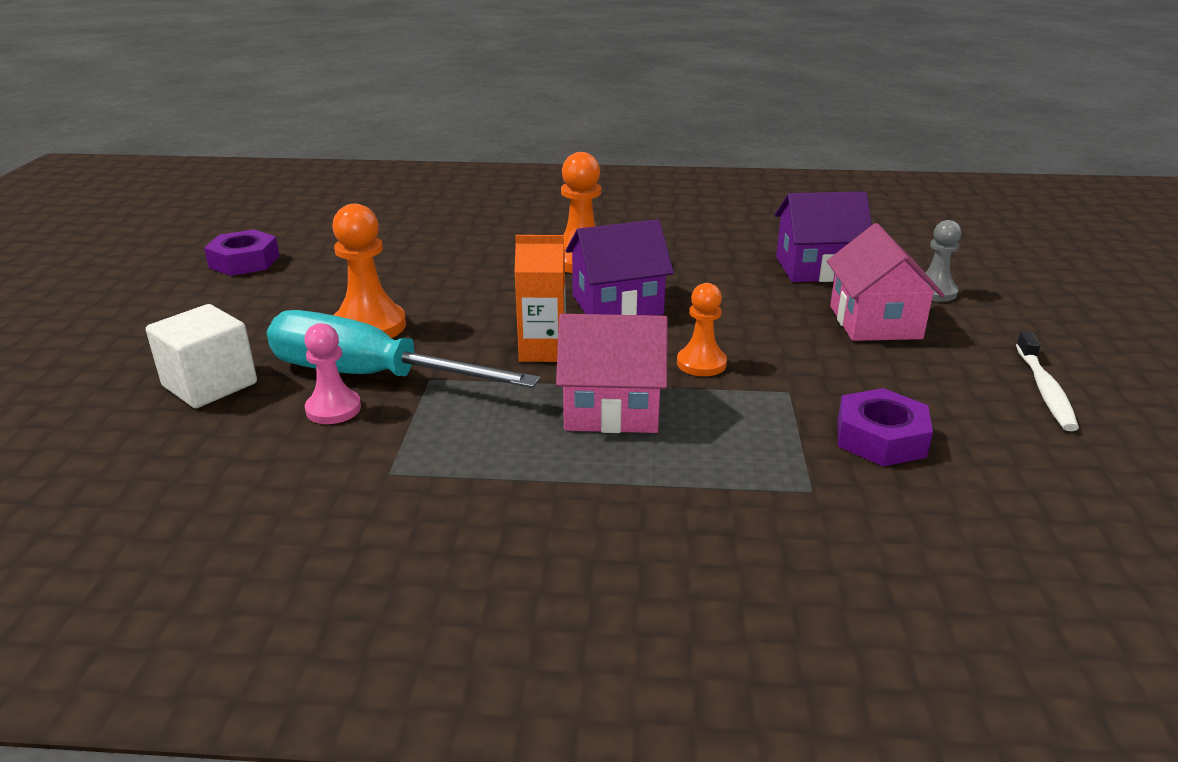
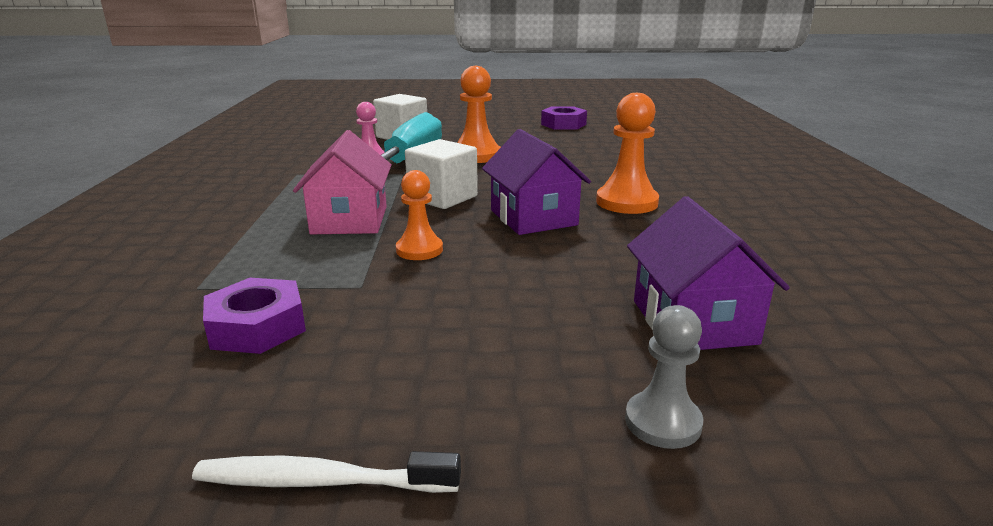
camera: 85 degrees right, 5 degrees down
orange carton [515,235,566,362] -> white cube [405,139,478,209]
pink house [827,223,944,341] -> none

